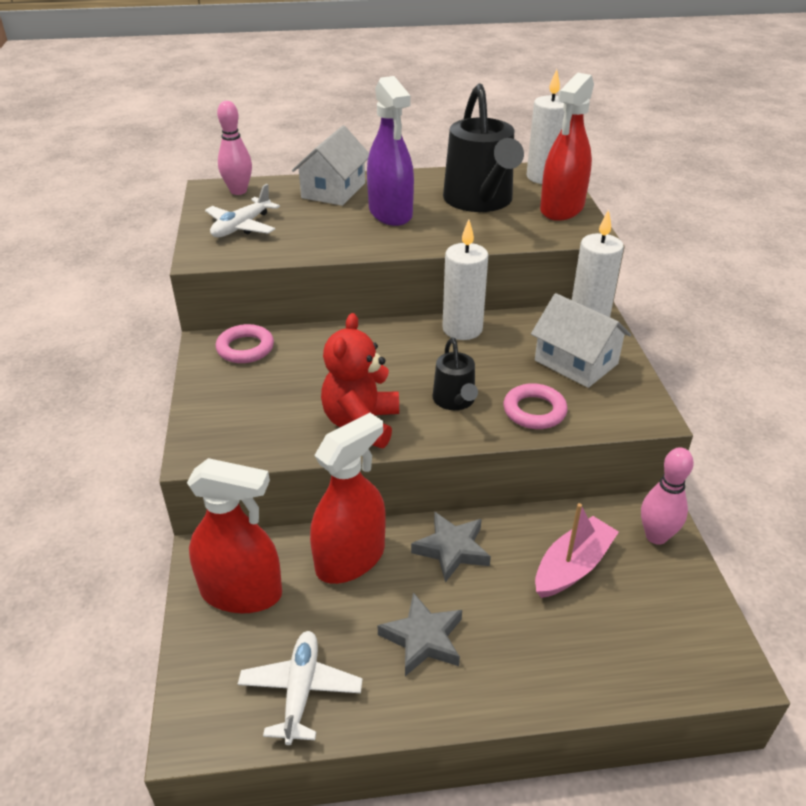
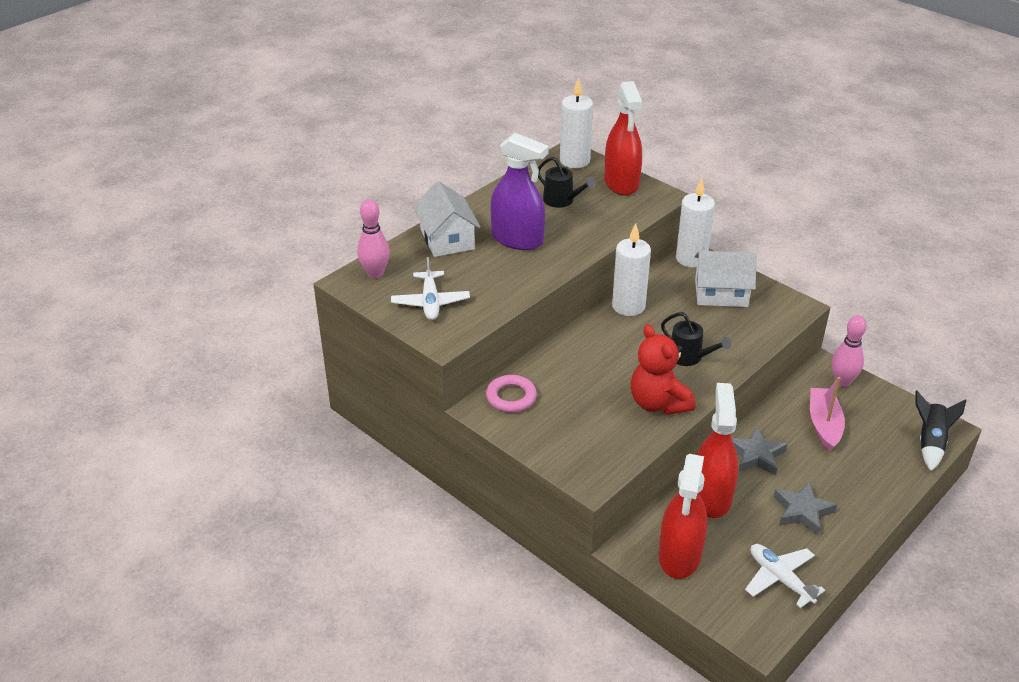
camera: 40 degrees left, 0 degrees up
red spray bottle [187,458,282,613] -> red spray bottle turned 135 degrees clockwise [659,454,707,579]
black watering can [443,83,524,212] -> black watering can [538,157,596,208], size x0.50
pink ring [503,383,567,429] -> none
none -> black rocket [915,391,966,471]

